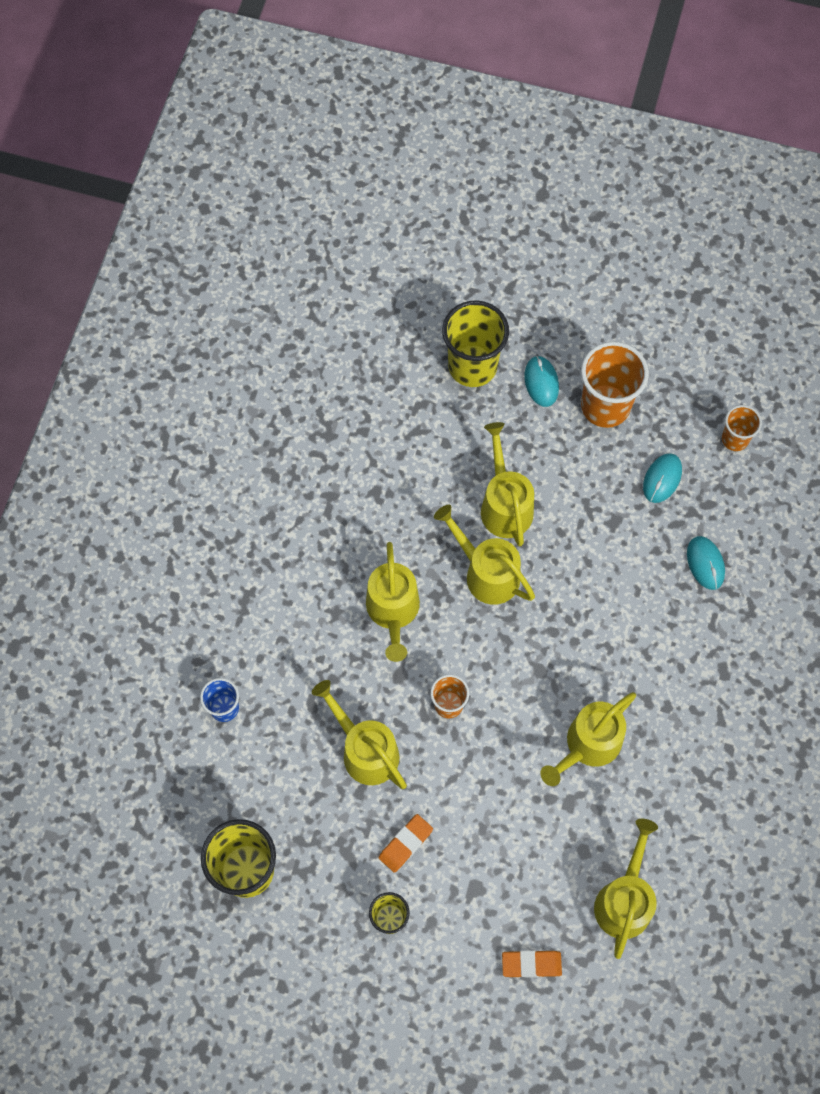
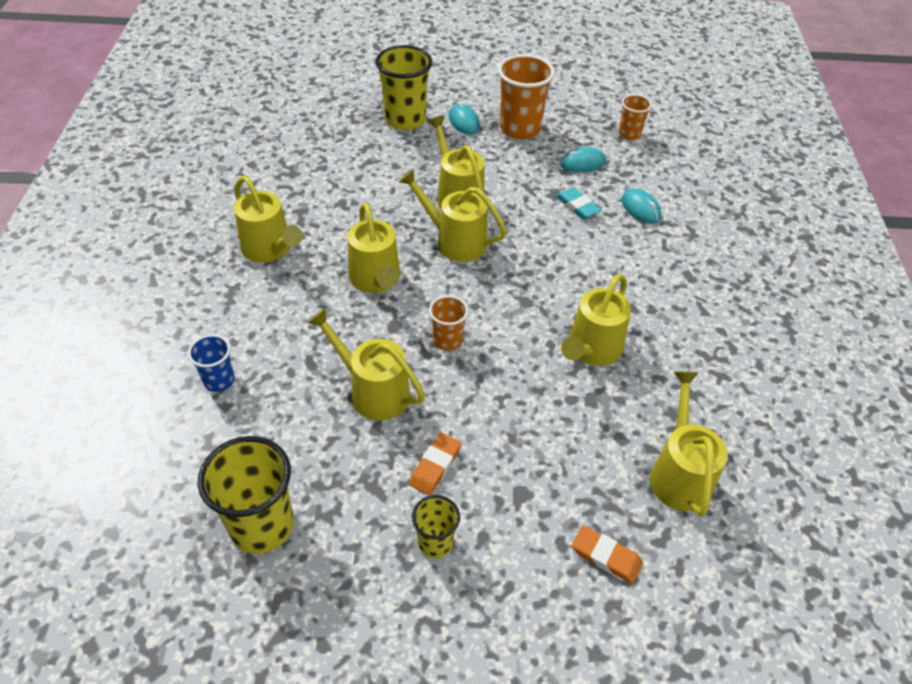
camera: 15 degrees left, 20 degrees down
orange eraser [502,950,562,978] -> orange eraser turned 45 degrees clockwise [572,526,643,584]
turquoise mouse [643,453,682,503] -> turquoise mouse turned 60 degrees clockwise [560,147,606,173]
none -> yellow watering can [234,176,303,263]
none -> turquoise eraser [556,187,601,219]

